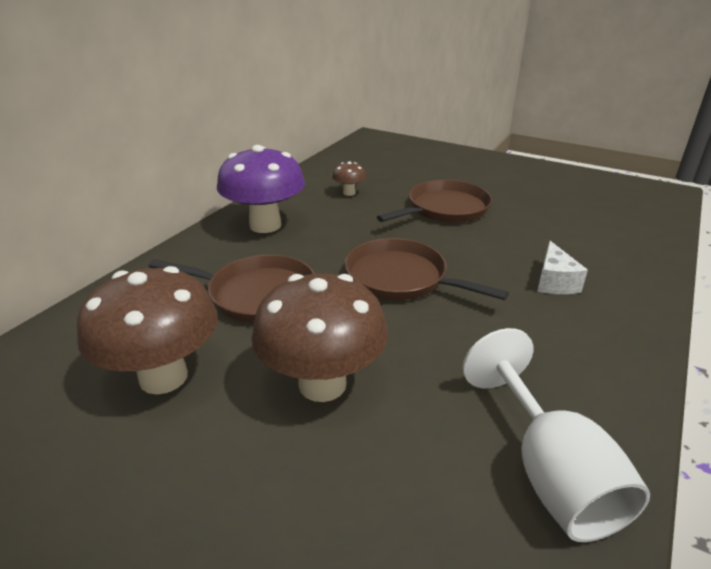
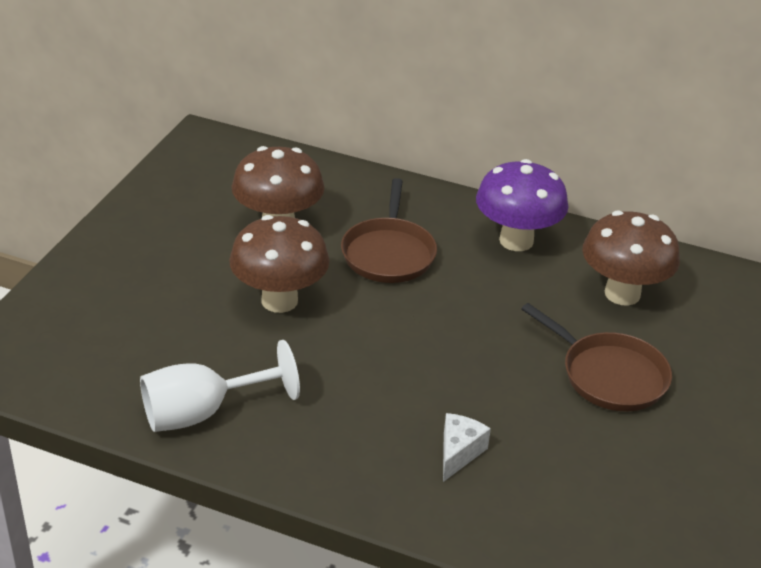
camera: 80 degrees right, 5 degrees up
brown mushroom [332,162,366,196] -> brown mushroom [582,210,680,306], size x2.24
brown pan [345,238,509,300] -> none
white cheese [537,241,588,294] -> white cheese turned 120 degrees clockwise [443,413,491,482]

